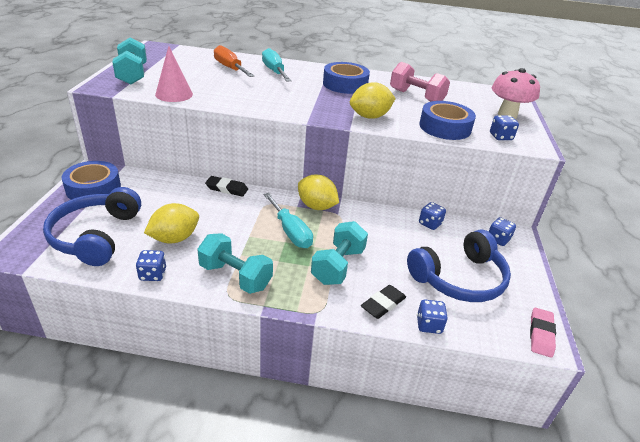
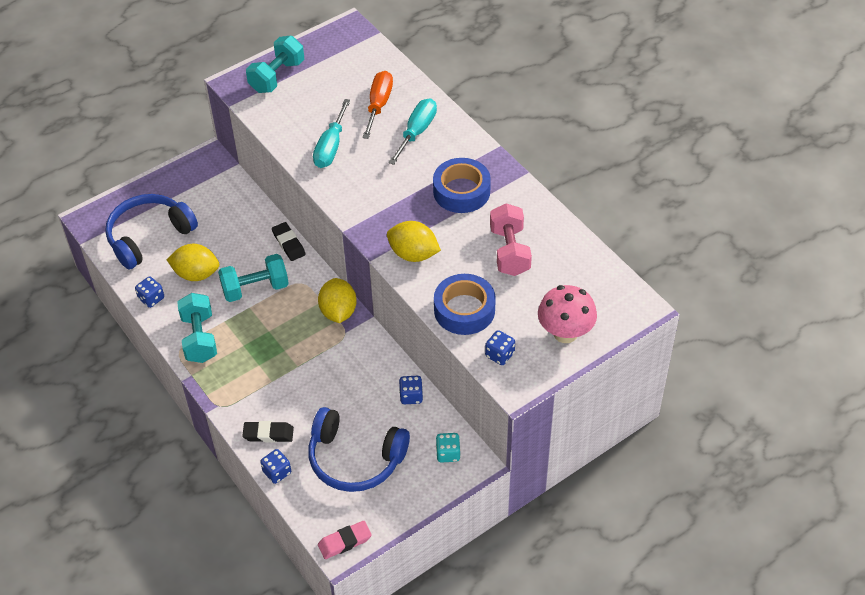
camera: 50 degrees right, 15 degrees up
blue tape [61,161,121,200] -> none
pink cone [155,46,193,102] -> none
turquoise screwdriver [264,193,313,248] -> turquoise screwdriver moved to [313,99,351,168]
turquoise dumbbell [311,221,368,285] -> turquoise dumbbell moved to [218,254,289,302]
blue dice [489,217,516,246] -> turquoise dice [436,433,461,463]

